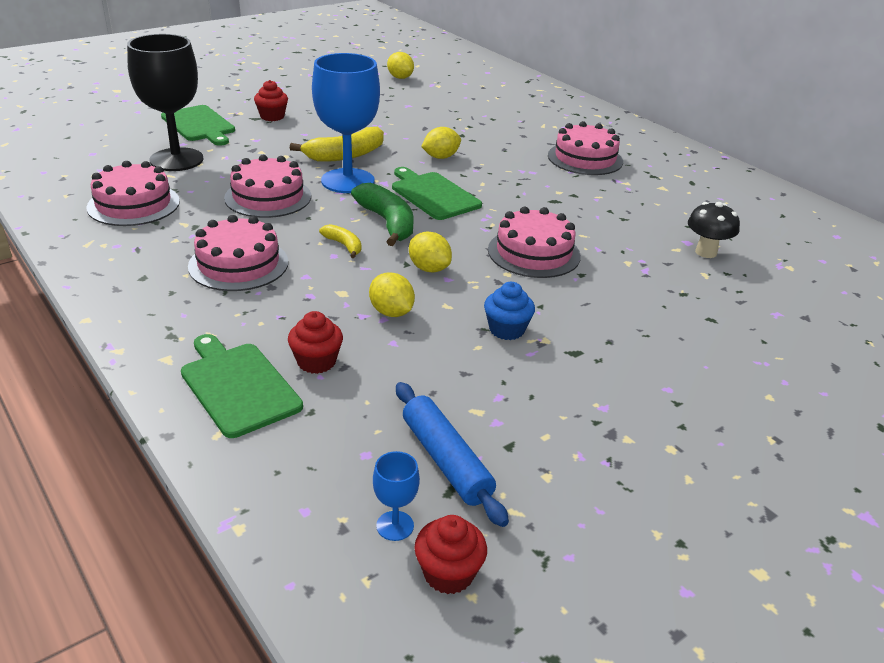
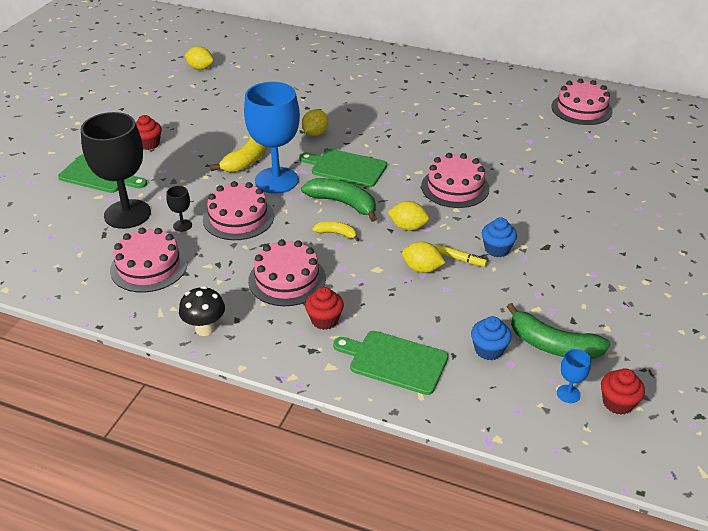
camera: 30 degrees left, 5 degrees up
red cupcake [288,311,343,374] -> red cupcake moved to [305,287,344,330]
blue rolling pin [396,382,509,527] -> green banana [507,303,610,359]
pink cake [548,121,623,175] -> pink cake moved to [551,78,613,125]
black mushroom [688,202,740,258] -> black mushroom moved to [179,286,225,336]
none -> black goblet [166,186,192,232]
none -> yellow marker [435,244,487,267]
none -> blue cupcake [471,316,512,360]

